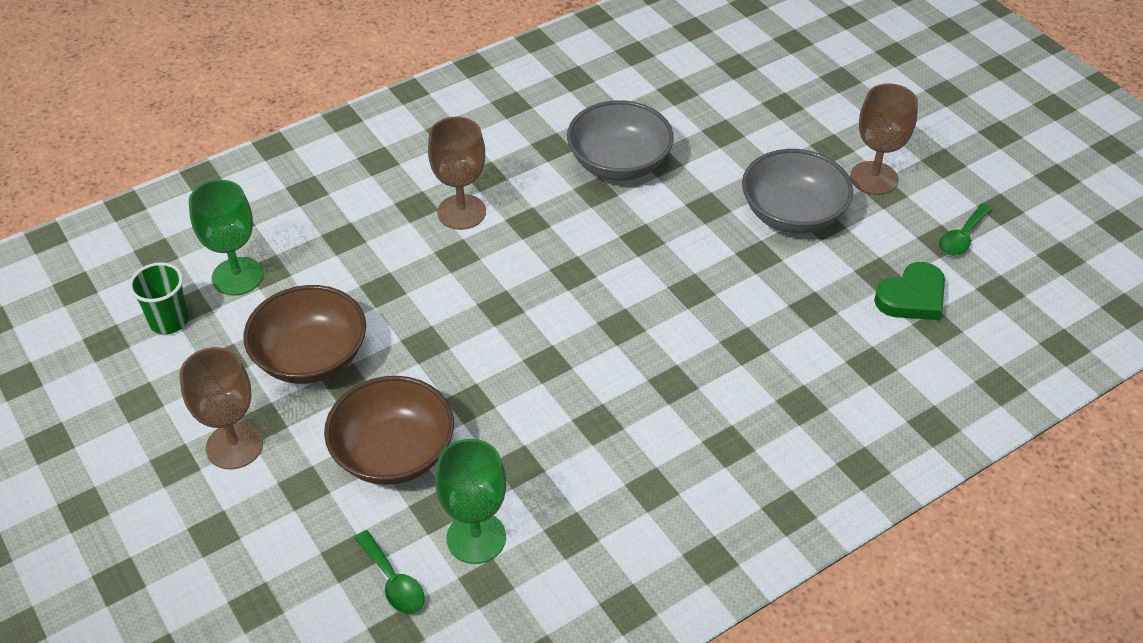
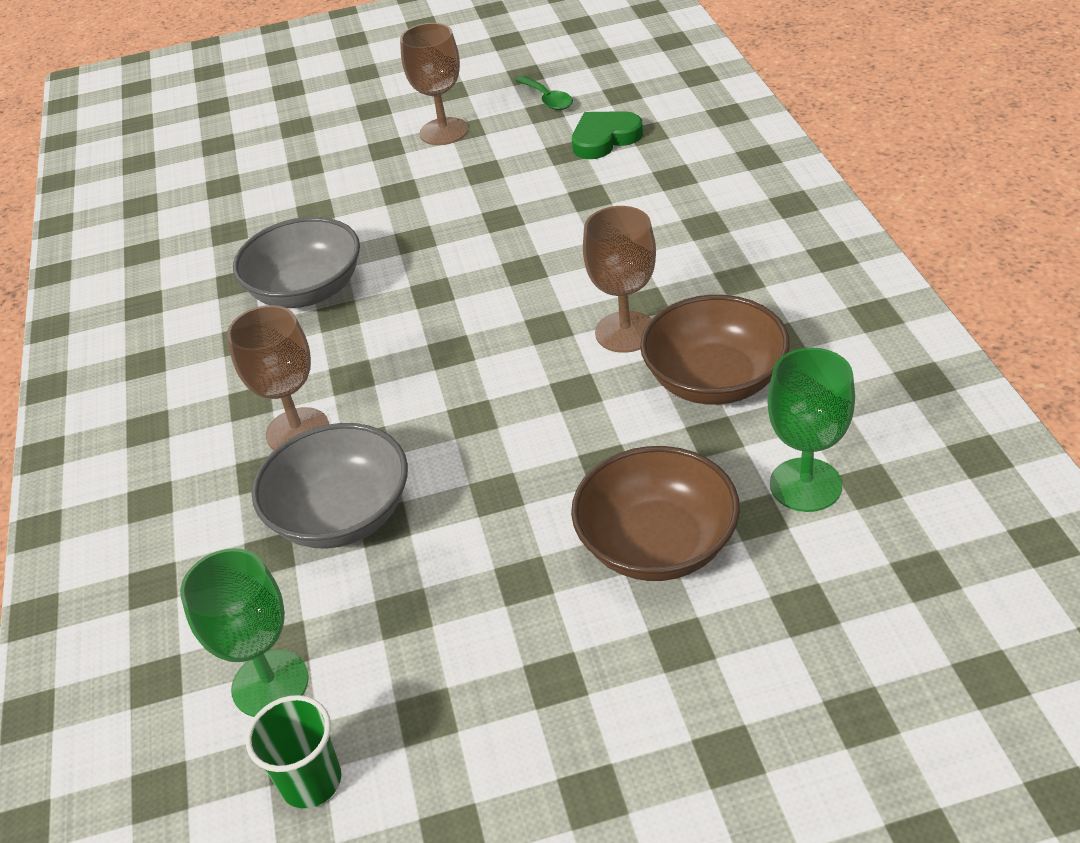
camera: 65 degrees left, 5 degrees down
brown goblet [180,347,263,469] -> brown goblet moved to [583,206,656,353]
brown bowl [243,285,366,384] -> brown bowl moved to [640,295,790,405]
green spoon [354,530,425,614] -> none
grey bowl [742,149,853,234] -> grey bowl moved to [252,423,408,549]
green heart [874,262,945,320] -> green heart turned 105 degrees counterclockwise [572,111,643,159]

